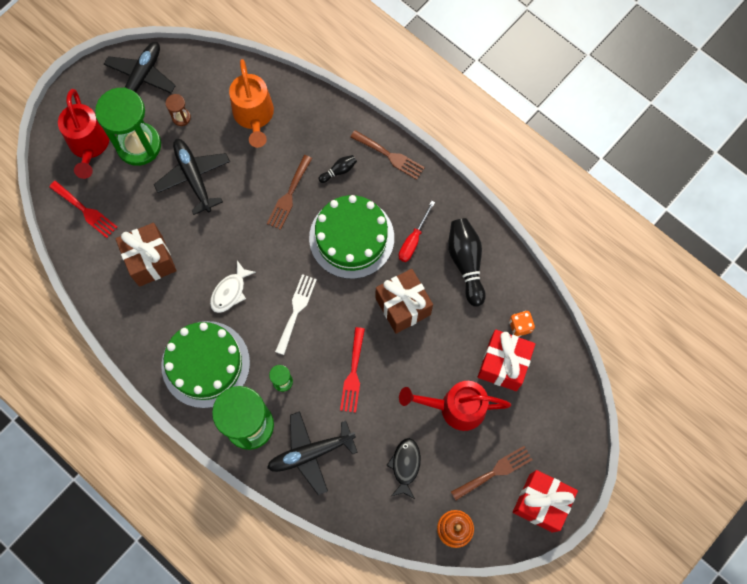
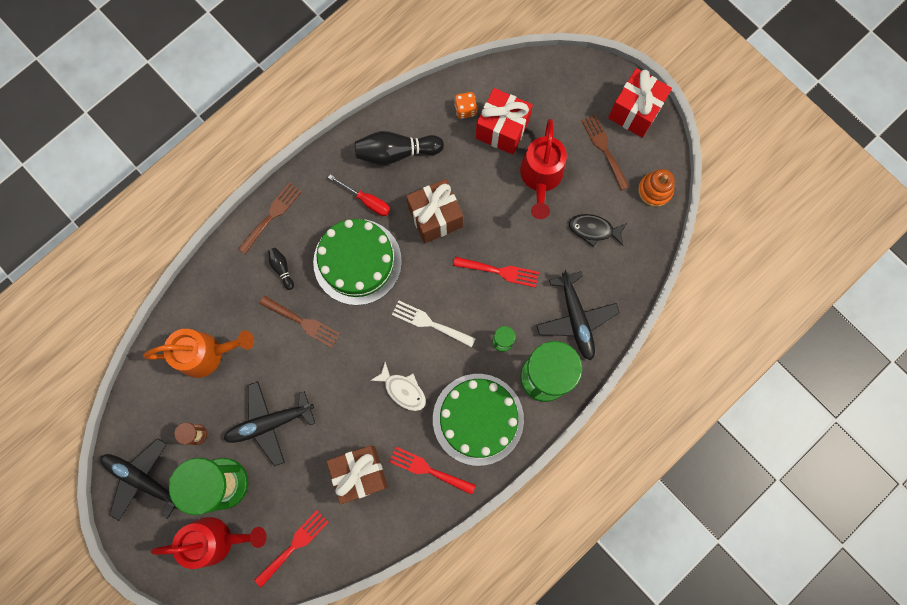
camera: 85 degrees left, 5 degrees up
none -> red fork [389,446,476,495]

